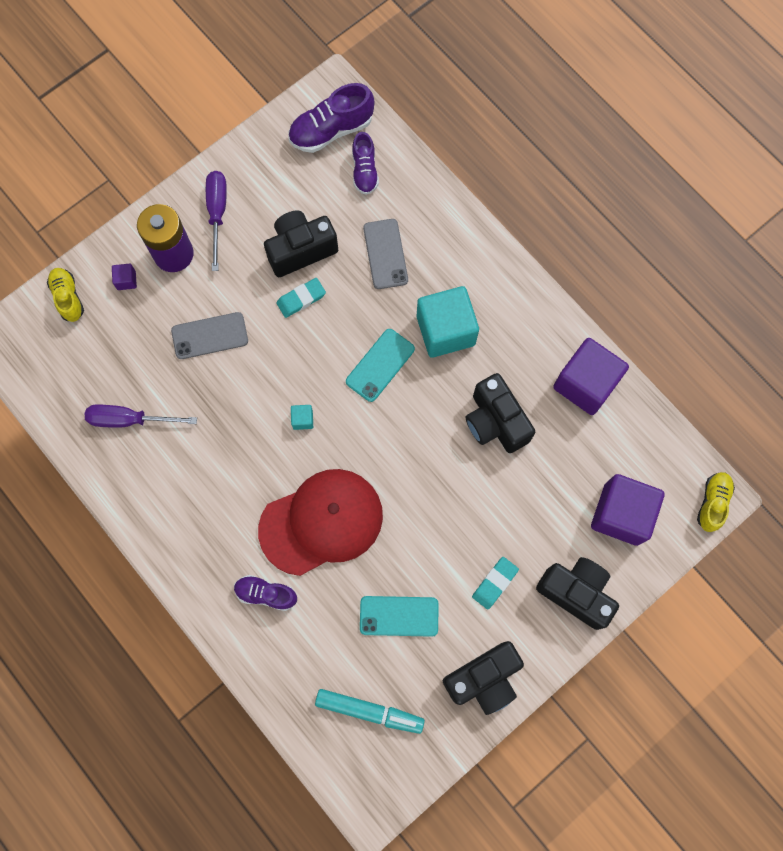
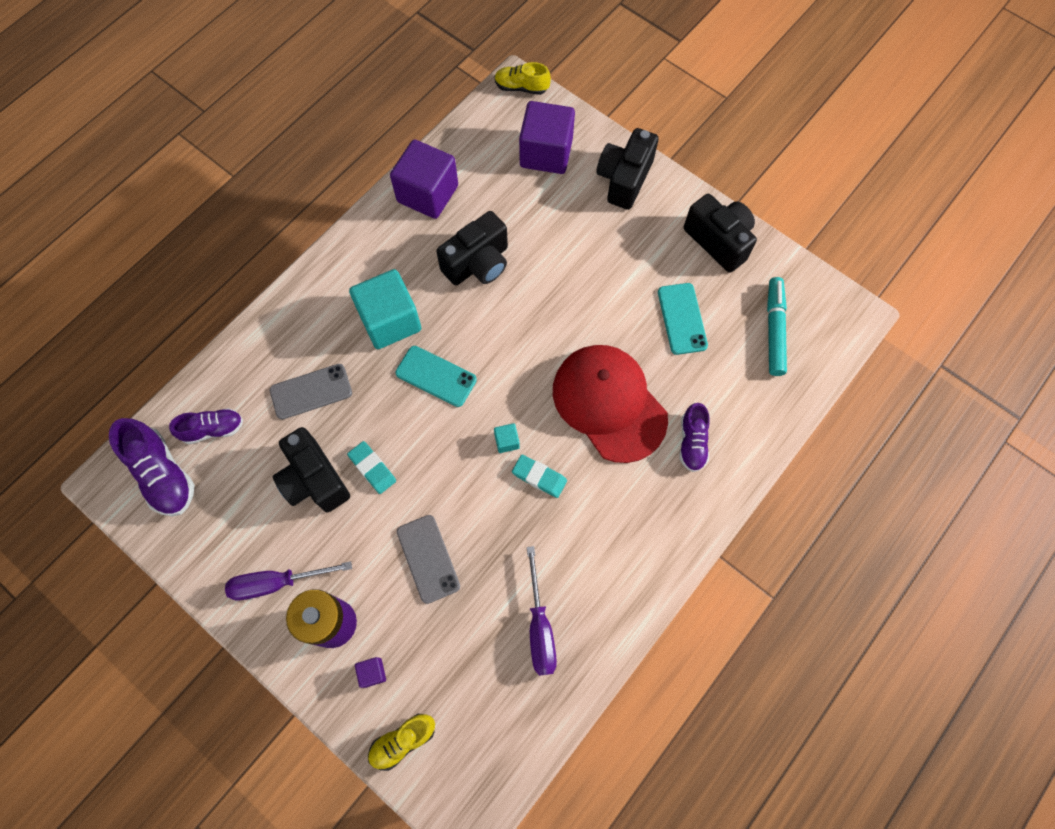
camera: 100 degrees left, 5 degrees down
turquoise eraser [472,557,519,610] -> turquoise eraser moved to [512,454,567,498]

